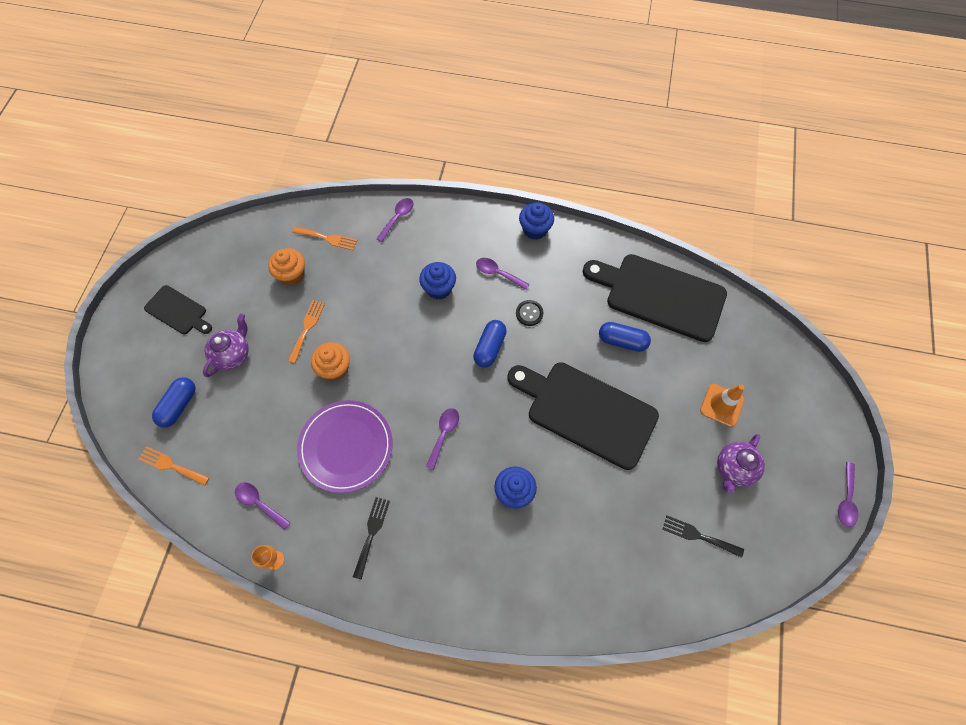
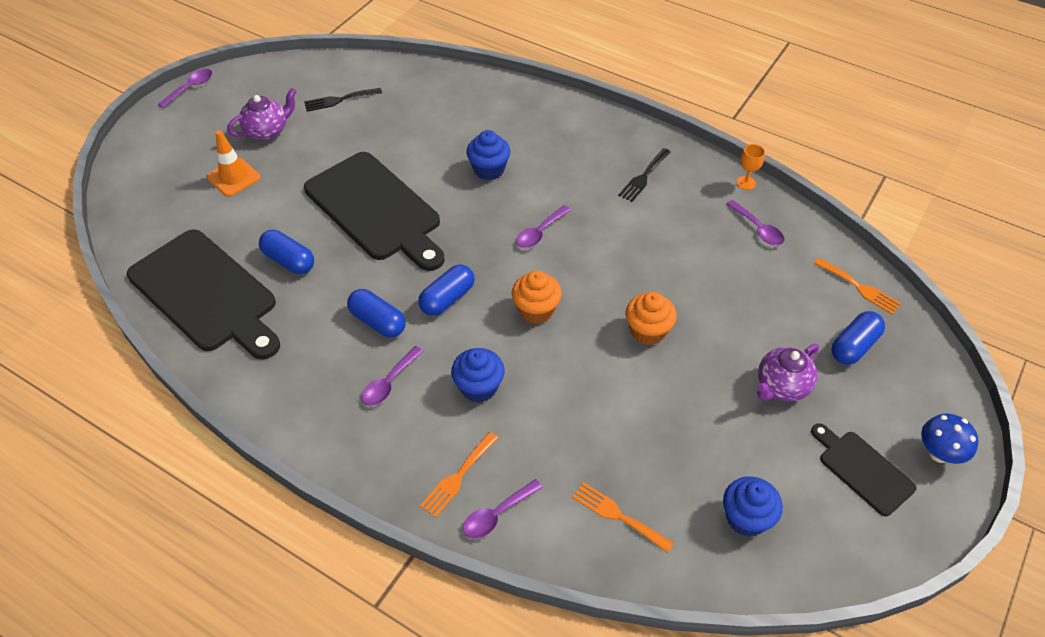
camera: 160 degrees left, 15 degrees down
orange cupcake [268,248,305,286] -> orange cupcake moved to [512,271,562,324]
orange fork [288,300,325,363] -> orange fork moved to [420,432,498,518]
purple plate [297,400,392,493] -> none
purple spoon [476,258,529,290] -> purple spoon turned 75 degrees clockwise [362,346,423,406]
black button [516,300,543,326] -> blue capsule [347,289,406,338]
blue cupcake [519,203,554,240] -> blue cupcake moved to [723,476,783,537]
black fork [662,515,744,558] -> black fork turned 120 degrees clockwise [304,88,382,112]
none -> blue mushroom [921,414,978,464]

